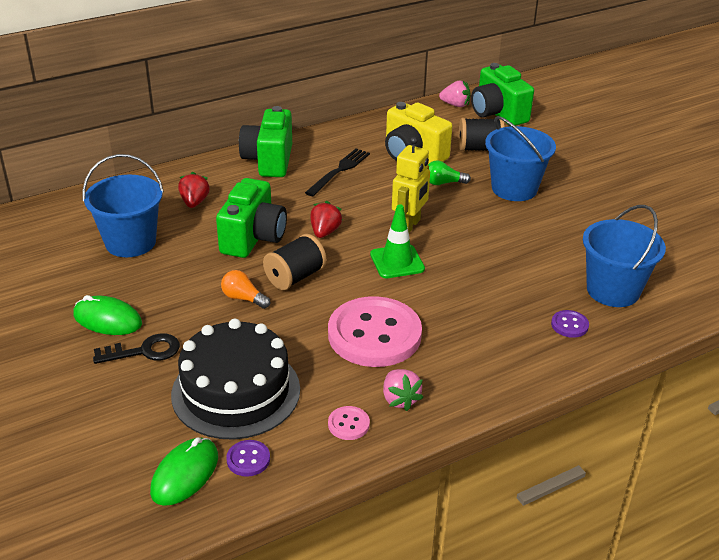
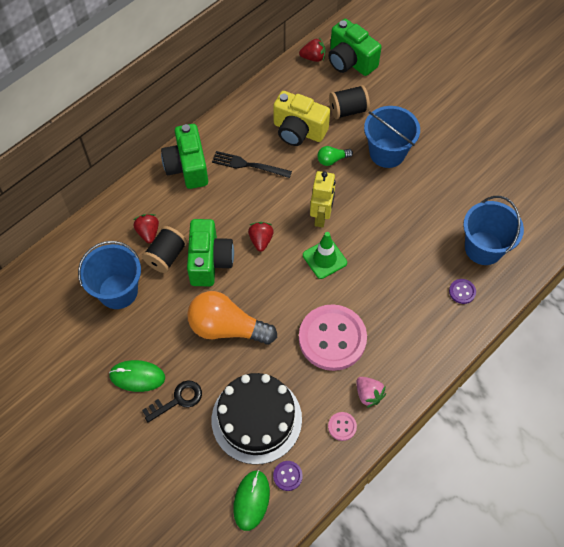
camera: 15 degrees left, 25 degrees up
orange light bulb [221,270,270,309] -> orange light bulb [187,291,277,345], size x2.18
black spool [263,234,327,290] -> black spool moved to [142,226,187,273]
black fork [305,148,370,196] -> black fork turned 90 degrees counterclockwise [212,151,292,178]
pink strawberry [439,80,470,107] -> red strawberry [299,39,326,62]

